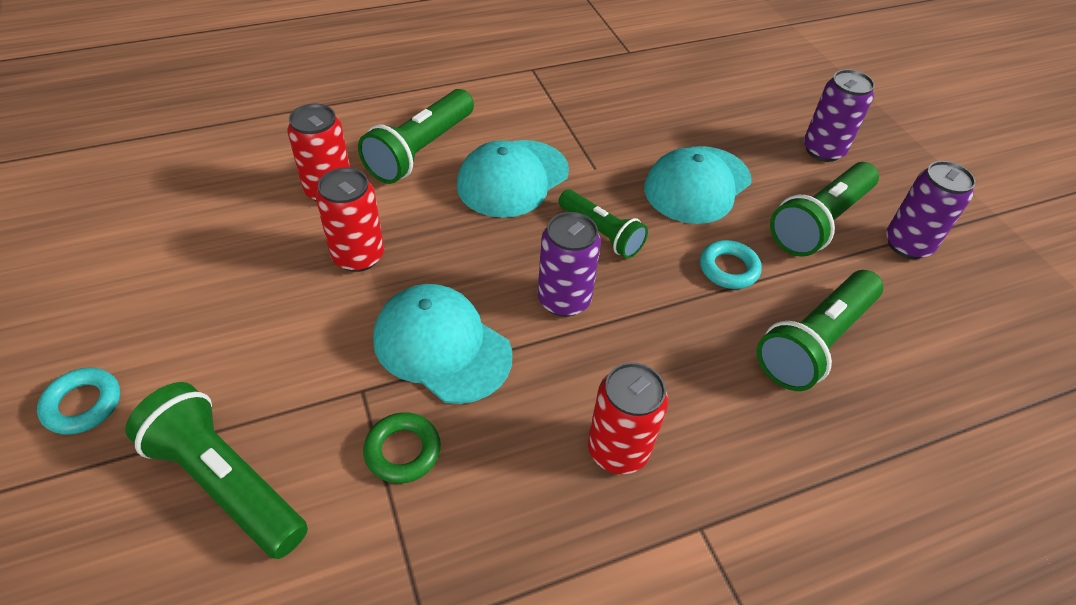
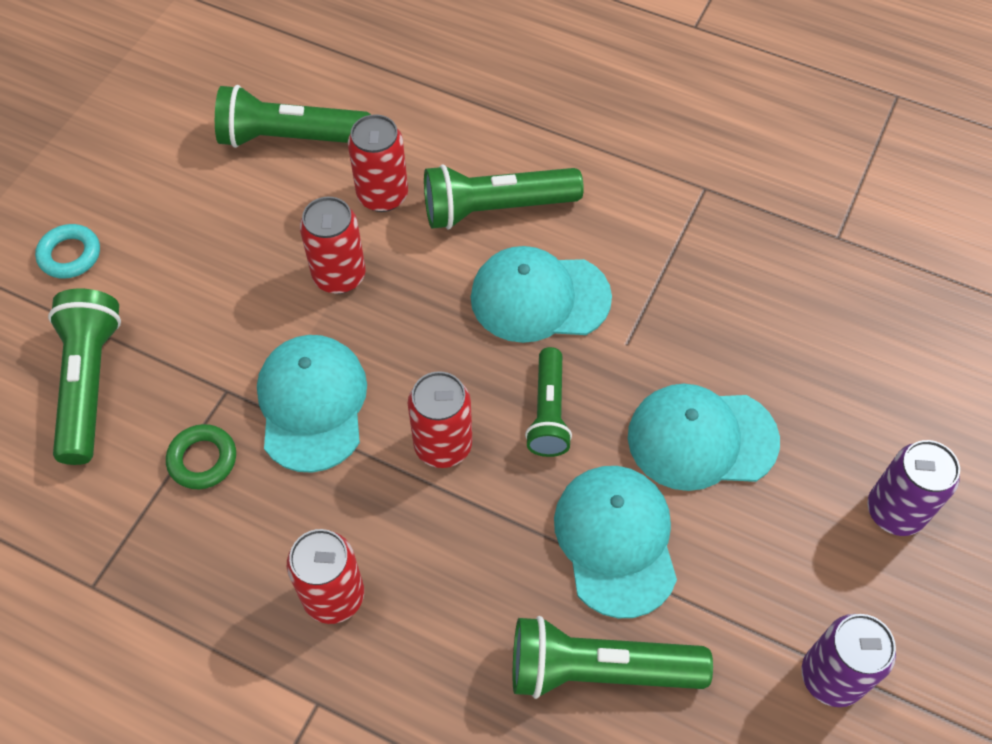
camera: 50 degrees right, 10 degrees up
purple can [538,212,601,317] -> red can [408,371,472,468]
turquoise ring [700,240,762,289] -> turquoise cap [554,466,677,618]
green flashlight [770,162,879,257] -> green flashlight moved to [215,85,371,148]

